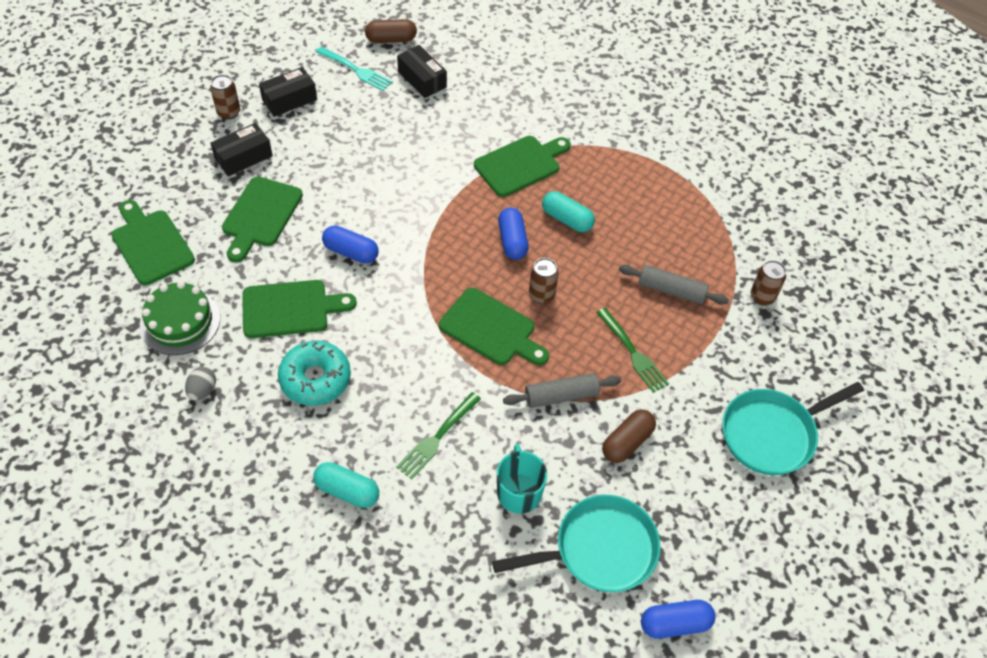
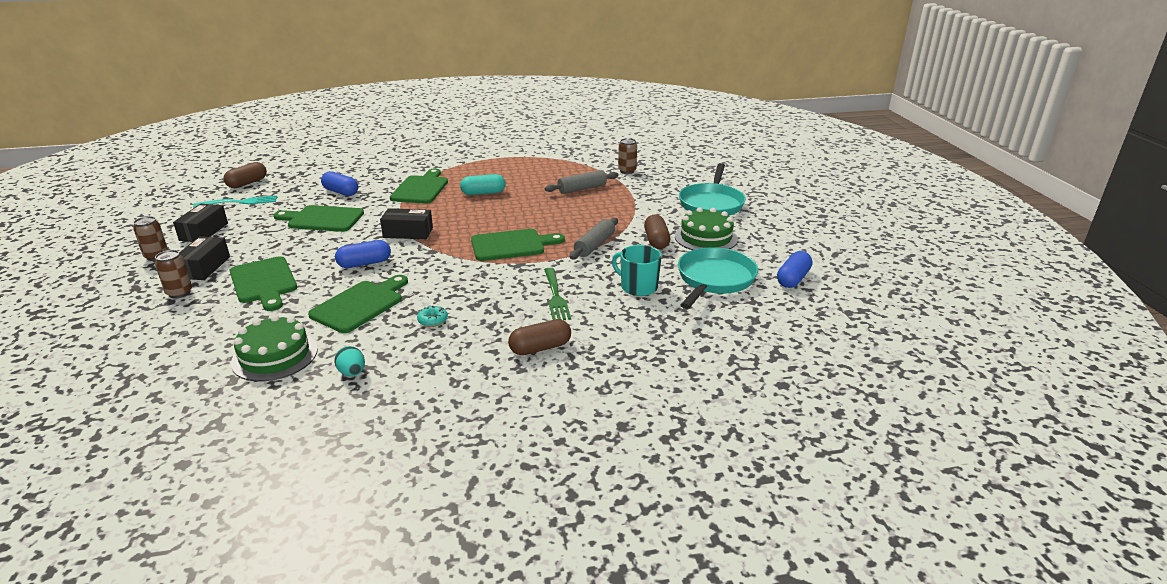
camera: 45 degrees left, 25 degrees down
green cutting board [112,200,195,285] -> green cutting board moved to [274,205,364,232]
grey egg [185,367,216,401] -> turquoise egg [334,346,365,377]
turquoise donut [278,341,351,406] -> turquoise donut [417,306,448,327], size x0.45
turquoise capsule [313,462,379,508] -> brown capsule [508,319,571,355]
black box [397,45,447,98] -> black box moved to [380,208,433,239]
blue capsule [498,208,529,260] -> blue capsule moved to [321,171,358,196]
brown can [529,258,559,304] -> brown can moved to [155,250,192,298]
green fork [596,308,669,393] -> none
none -> green cake [675,207,738,250]

